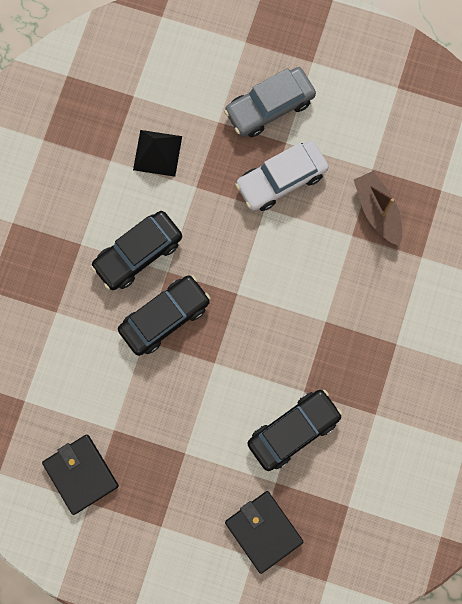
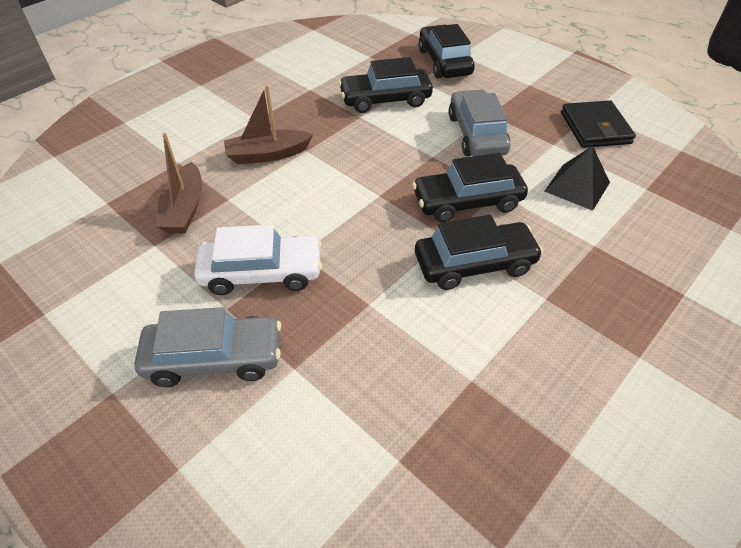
camera: 155 degrees left, 30 degrees down
black pyramid [133,130,182,177] -> black pyramid moved to [544,146,610,211]
black wallet [225,491,304,574] -> black car [419,24,475,79]
none -> brown boat [224,85,313,164]
none -> grey car [448,89,511,156]

